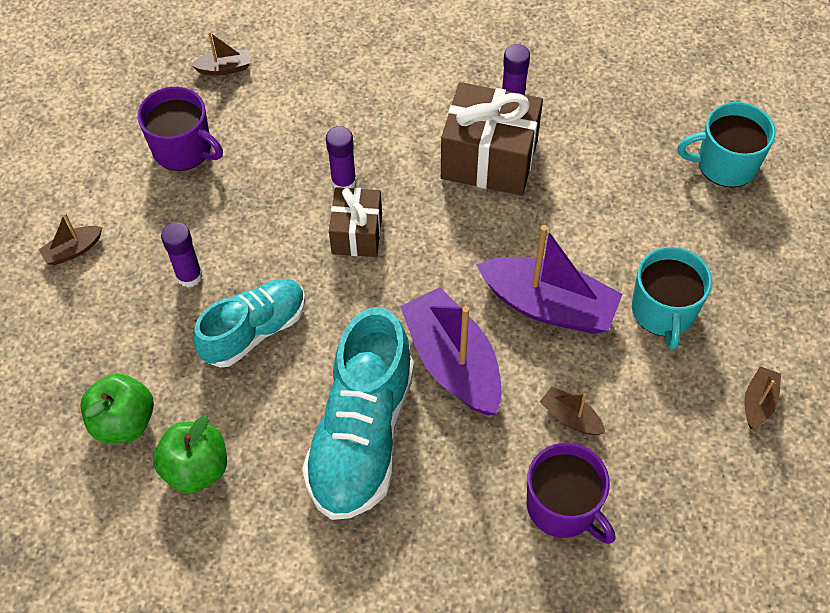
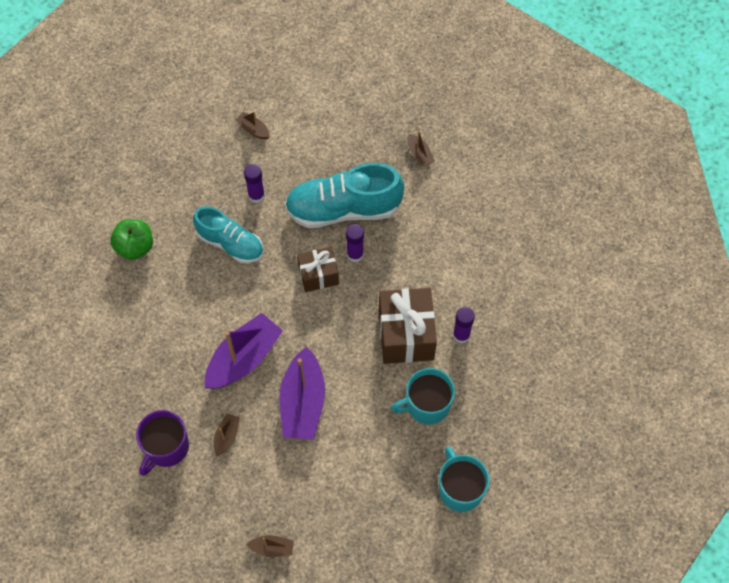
camera: 70 degrees right, 5 degrees up
green apple [80,373,154,443] -> none
purple mug [137,87,223,171] -> none
turquoise shoe [302,307,414,520] -> turquoise shoe moved to [285,163,404,228]
turquoise mug [632,247,712,350] -> turquoise mug moved to [391,368,455,425]

